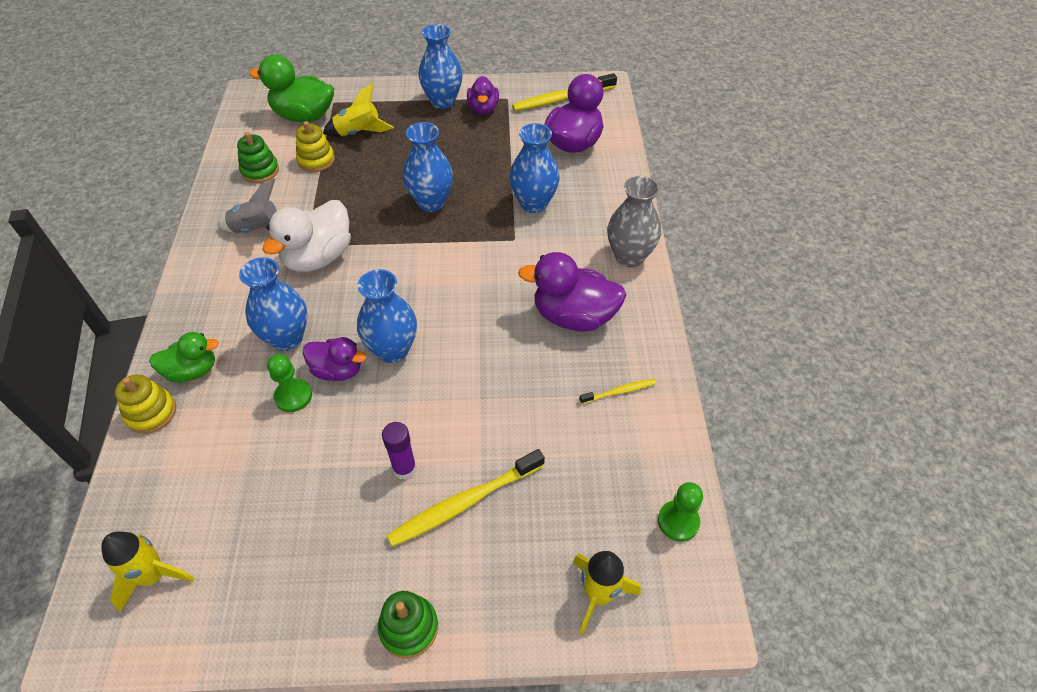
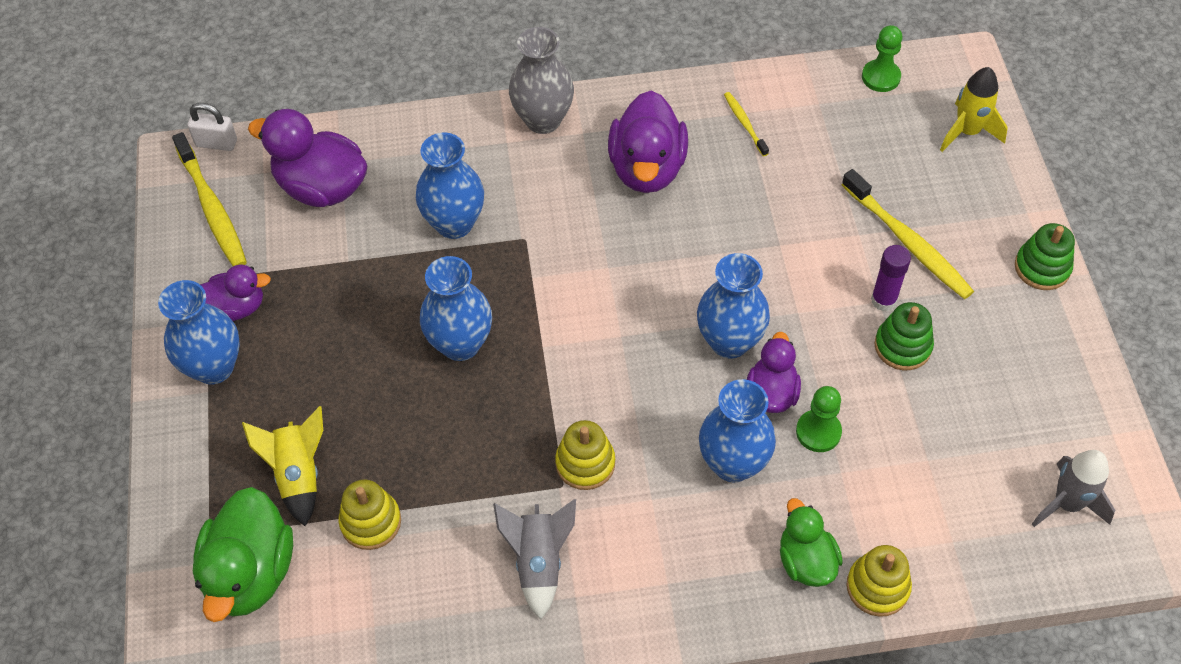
camera: 95 degrees left, 5 degrees up
yellow rocket [101,532,195,612] -> grey rocket [1032,450,1115,527]
green stacking toy [237,132,279,183] -> green stacking toy moved to [874,302,934,370]
white duck [262,200,351,272] -> yellow stacking toy [555,420,615,490]
none -> white padlock [187,103,237,151]

